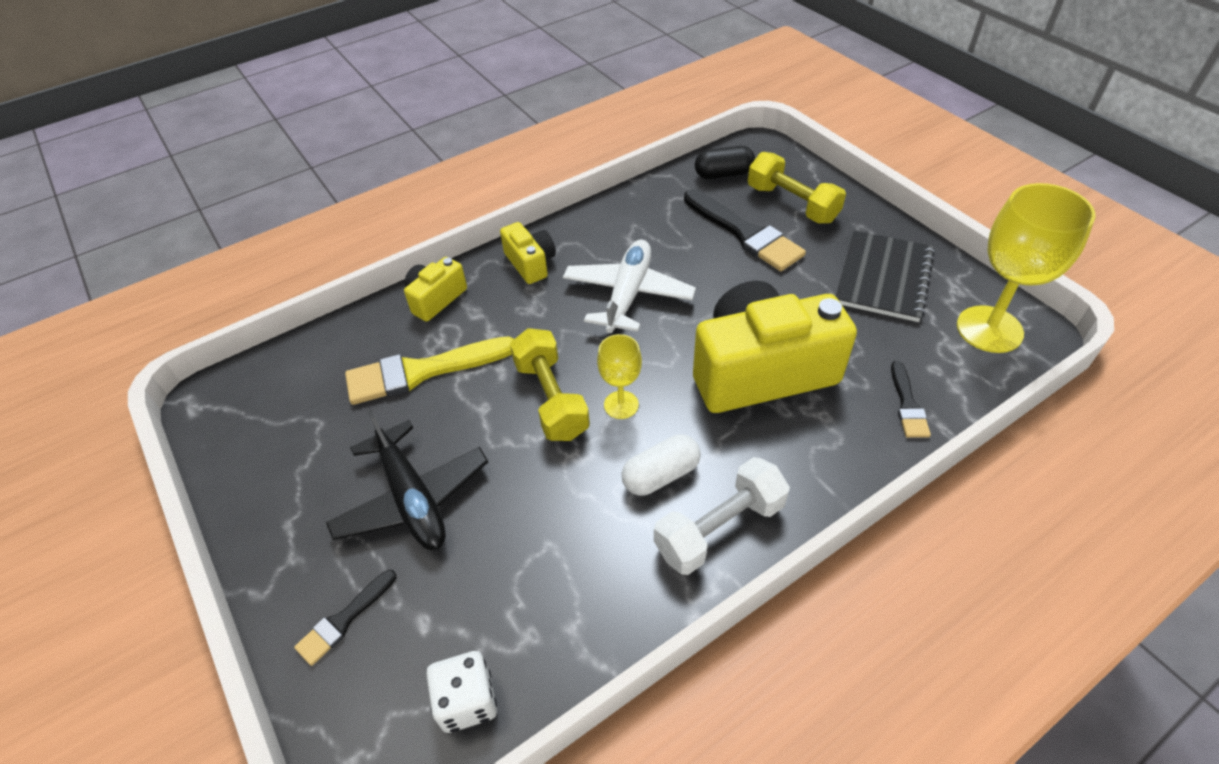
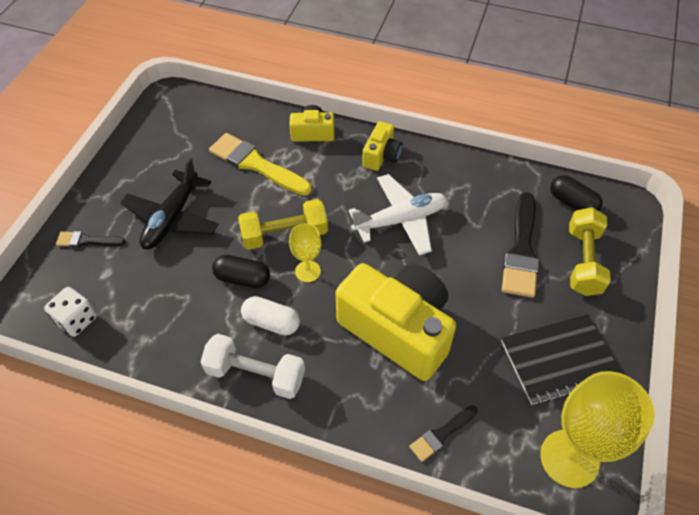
camera: 50 degrees right, 5 degrees up
yellow dumbbell [510,328,590,441] -> yellow dumbbell turned 45 degrees clockwise [238,199,328,250]
none -> black capsule [212,255,270,288]

